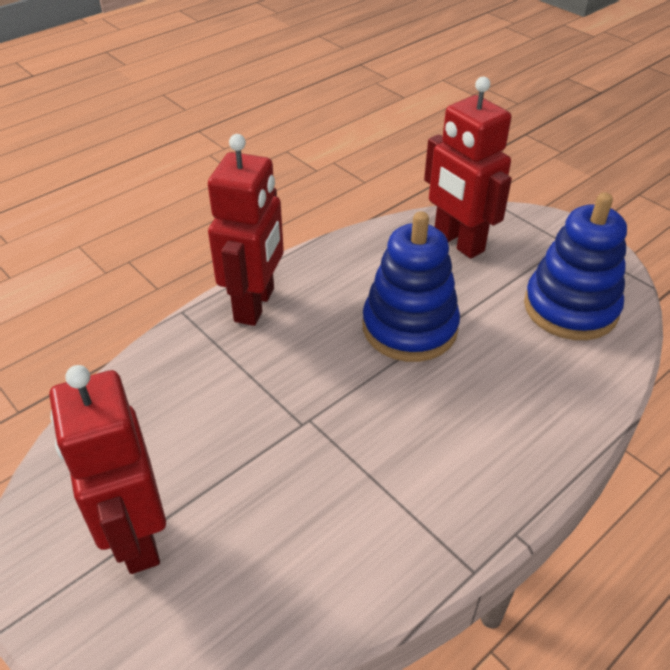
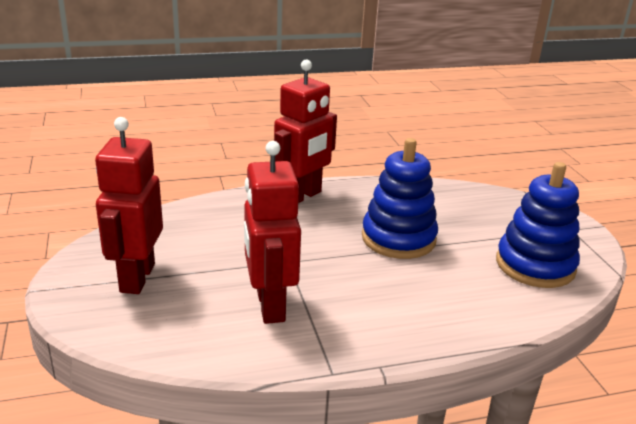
camera: 25 degrees right, 15 degrees down
red robot [424,77,512,259] -> red robot moved to [244,141,301,324]

